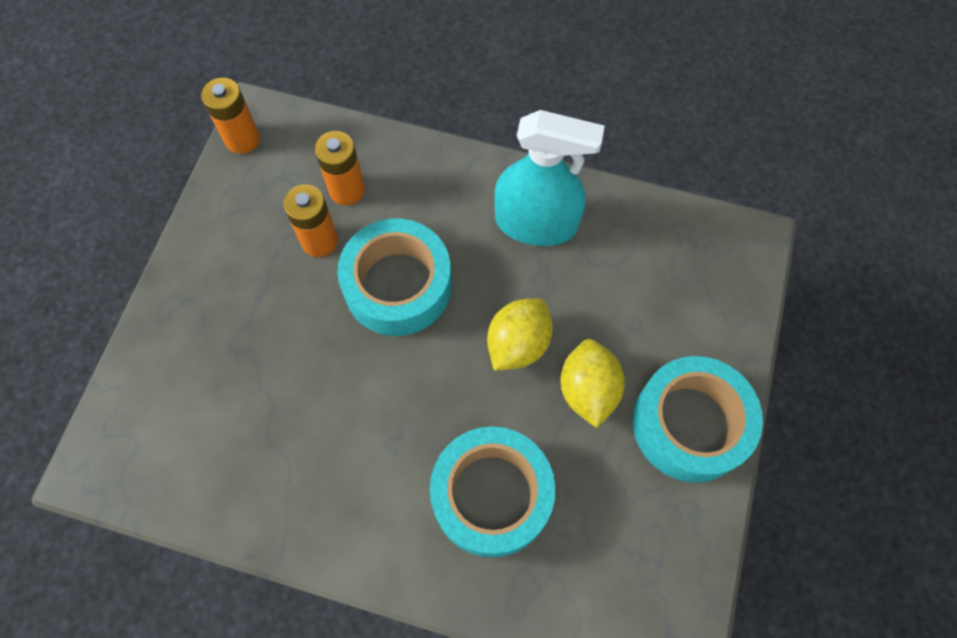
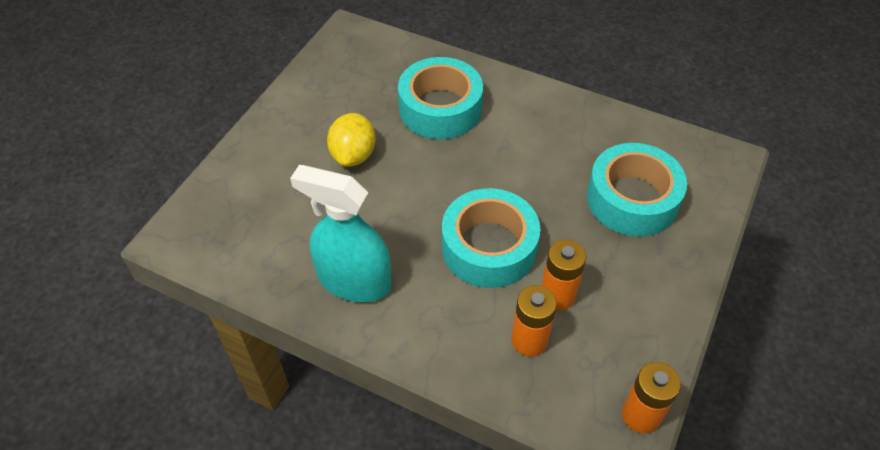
camera: 170 degrees left, 15 degrees down
yellow lemon [487,298,553,371] -> none
turquoise tape [633,356,763,483] -> turquoise tape moved to [587,143,687,236]

